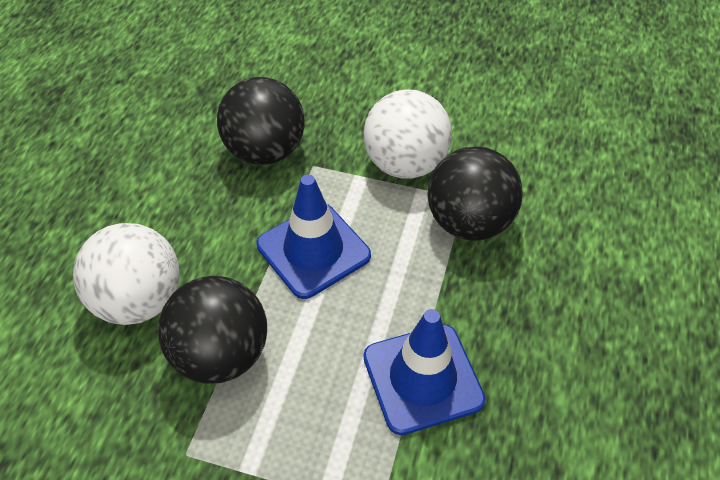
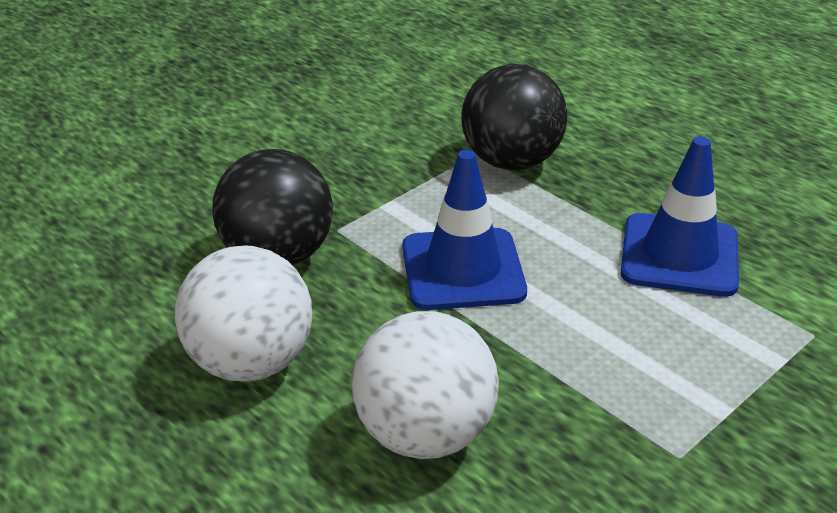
camera: 60 degrees left, 15 degrees down
black ball [158,276,267,384] -> none
white ball [363,89,452,179] -> white ball moved to [175,246,312,382]

